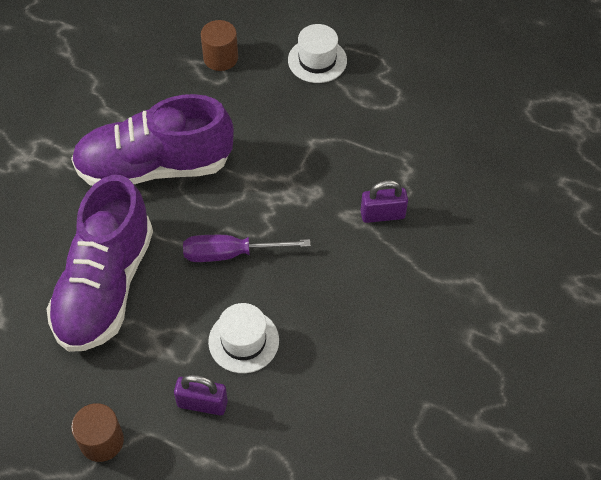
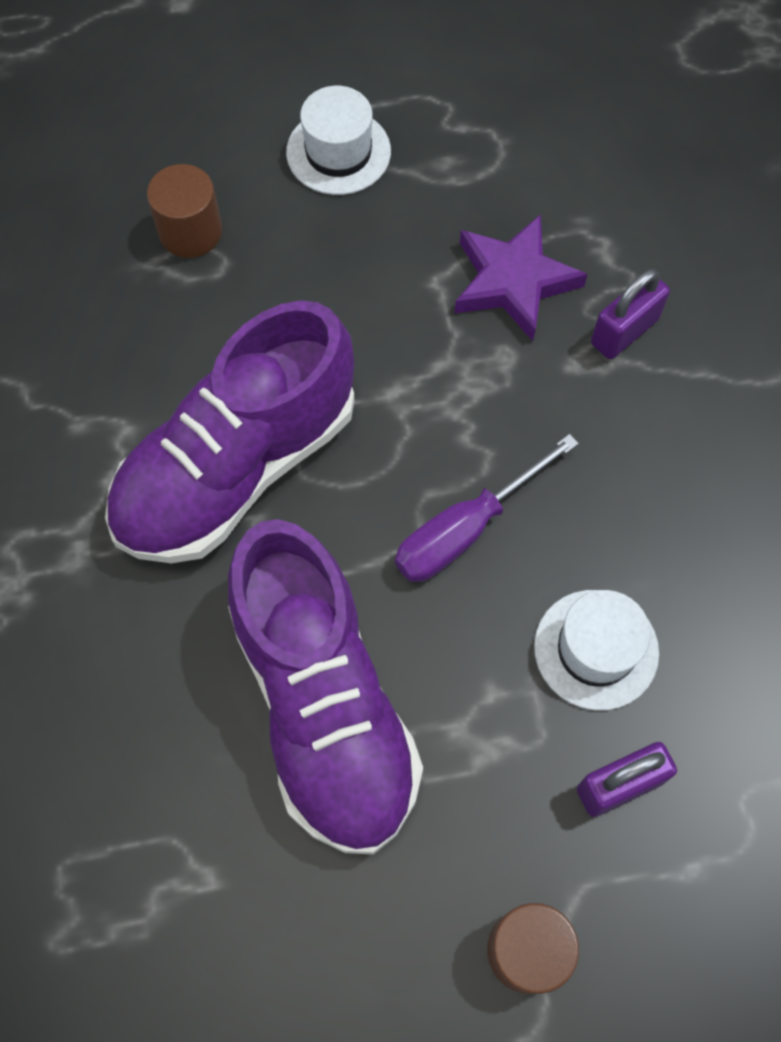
camera: 35 degrees left, 10 degrees up
none -> purple star [455,214,588,341]

